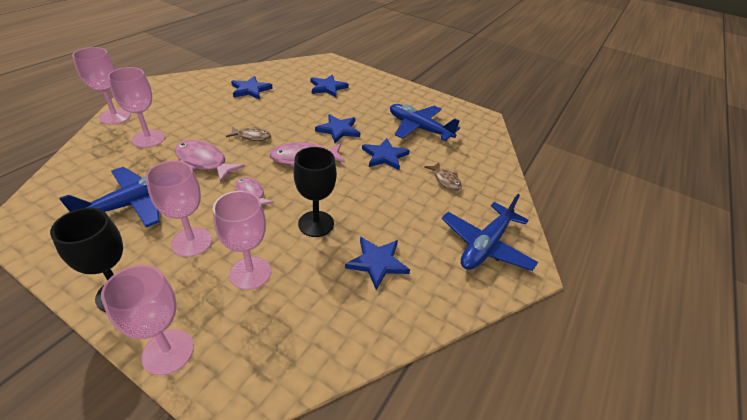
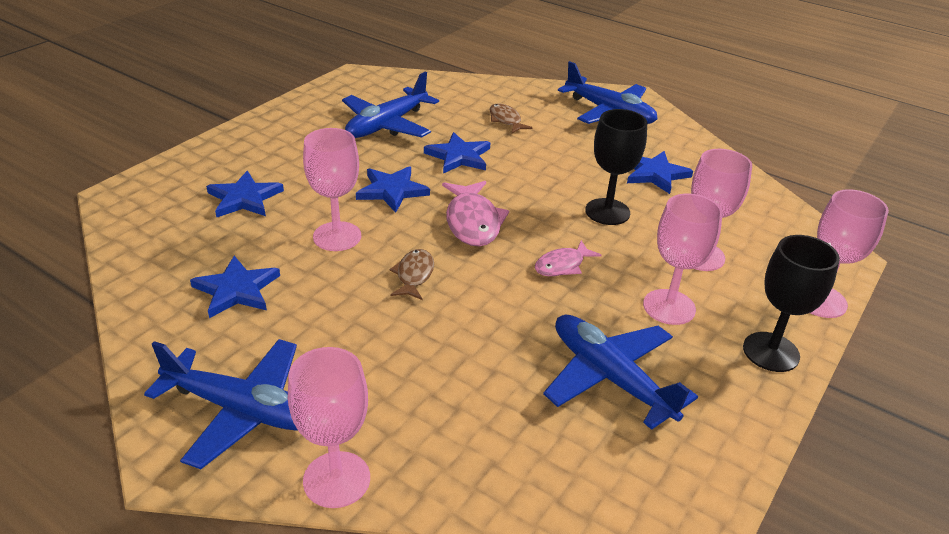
camera: 85 degrees left, 5 degrees down
pink goblet [108,67,165,148] -> pink goblet moved to [303,128,361,251]
pink fish [175,140,245,183] -> none
brown fish [424,162,462,191] -> brown fish turned 90 degrees counterclockwise [489,103,533,133]
none -> blue plane [144,339,297,469]

